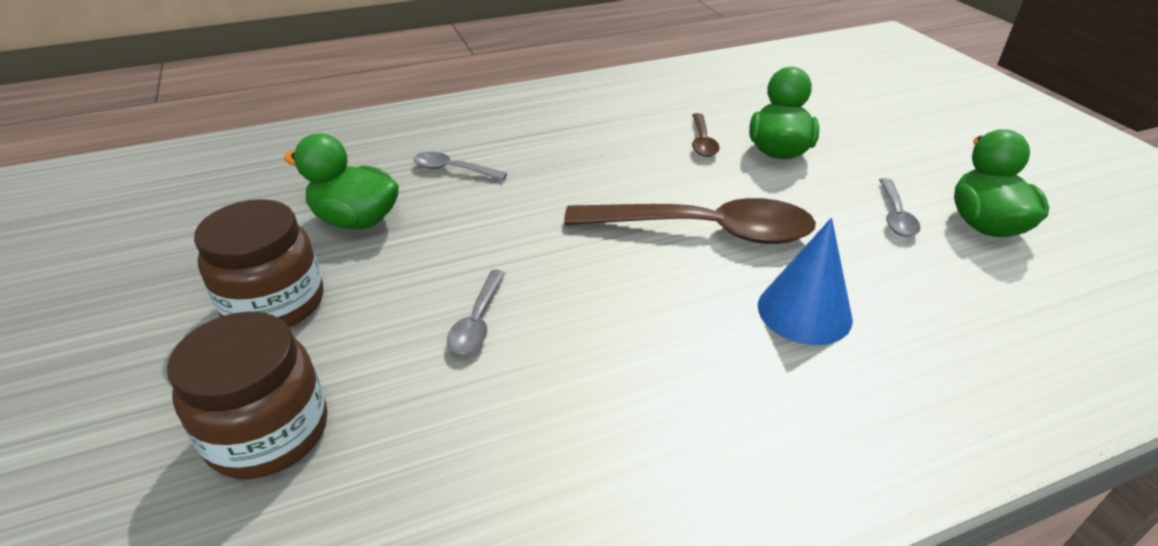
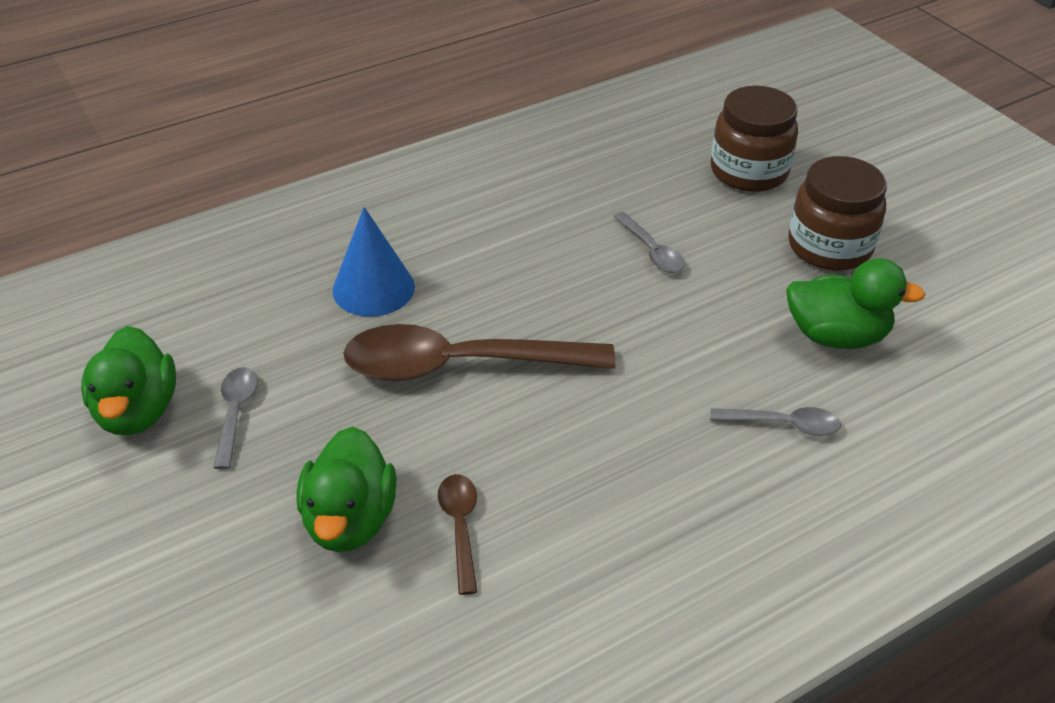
camera: 170 degrees right, 5 degrees up
grey spoon [447,270,505,354] -> grey spoon turned 150 degrees clockwise [613,212,685,273]

